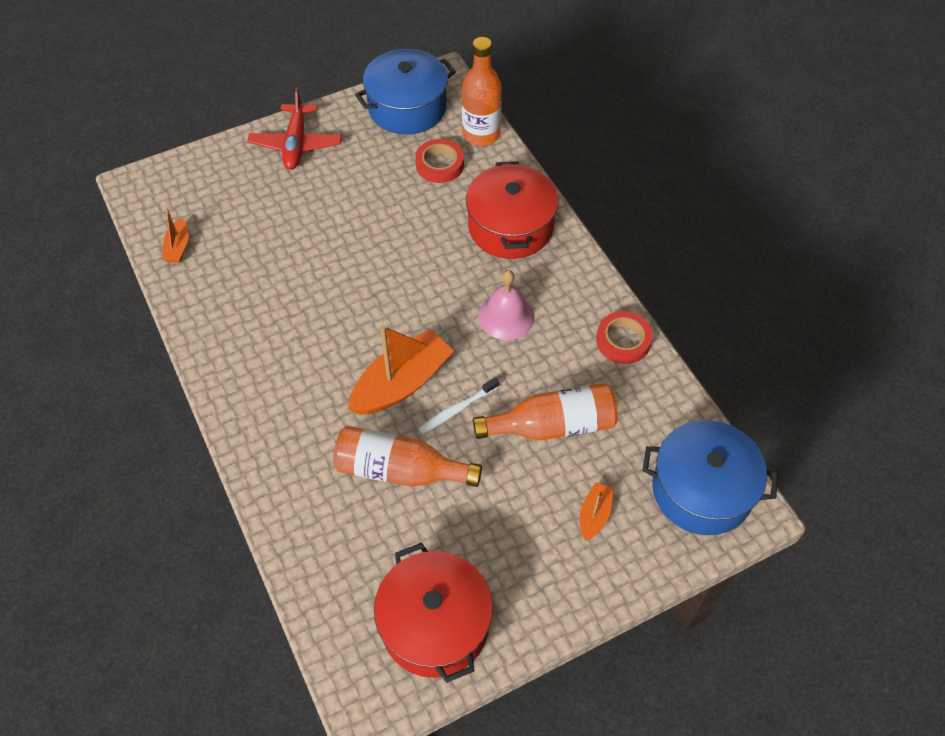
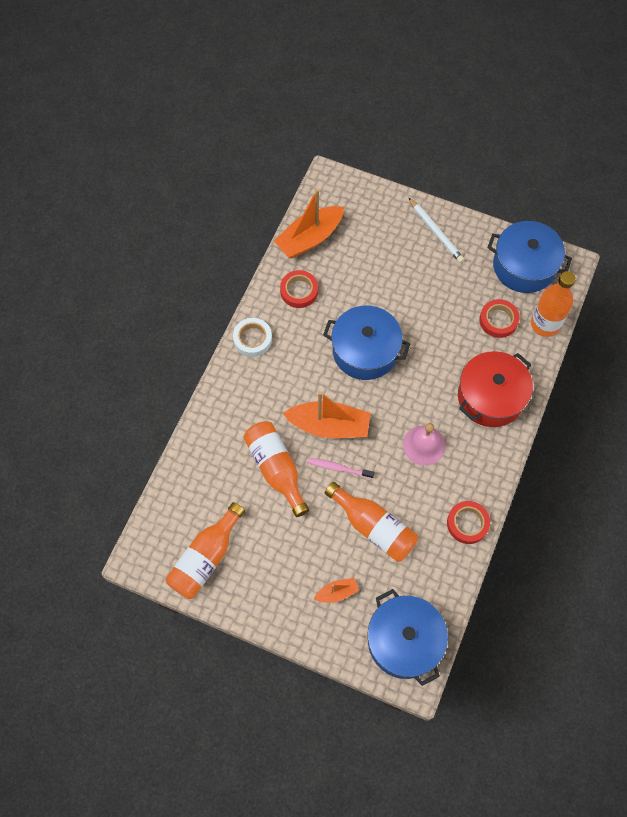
camera: 50 degrees right, 10 degrees up
orange boat [163,208,189,263] -> orange boat [274,189,344,258], size x2.02
red plane [247,88,342,170] -> white pencil [408,197,464,263]
red pot [374,543,493,683] -> orange bottle [166,502,245,599]
white toothbrush [418,377,499,434] -> pink toothbrush [307,458,374,479]
none -> white tape [233,318,272,357]
none -> red tape [280,270,318,308]
none -> blue pot [323,305,410,380]

